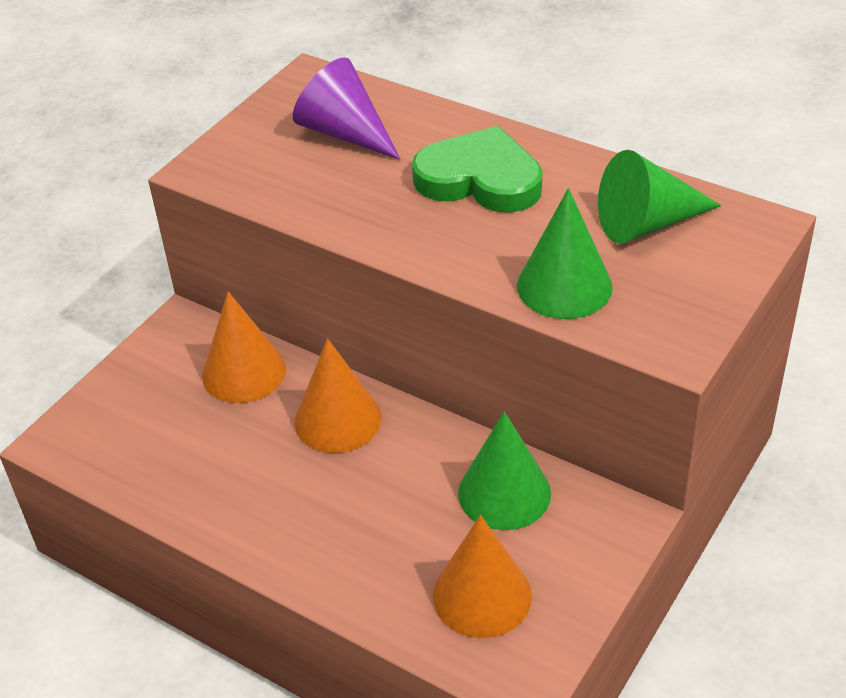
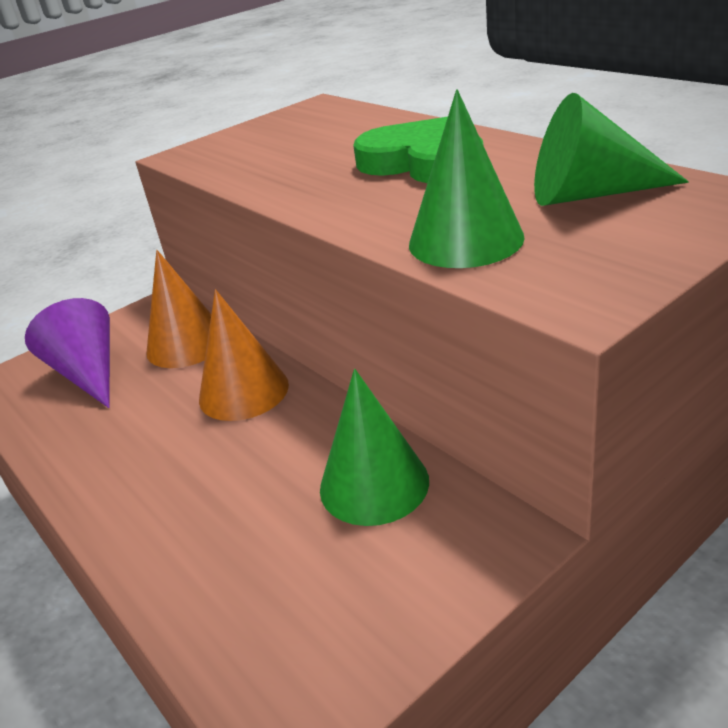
camera: 20 degrees right, 10 degrees down
purple cone [293,58,401,160] -> purple cone moved to [25,298,110,408]
orange cone [433,515,532,638] -> none

